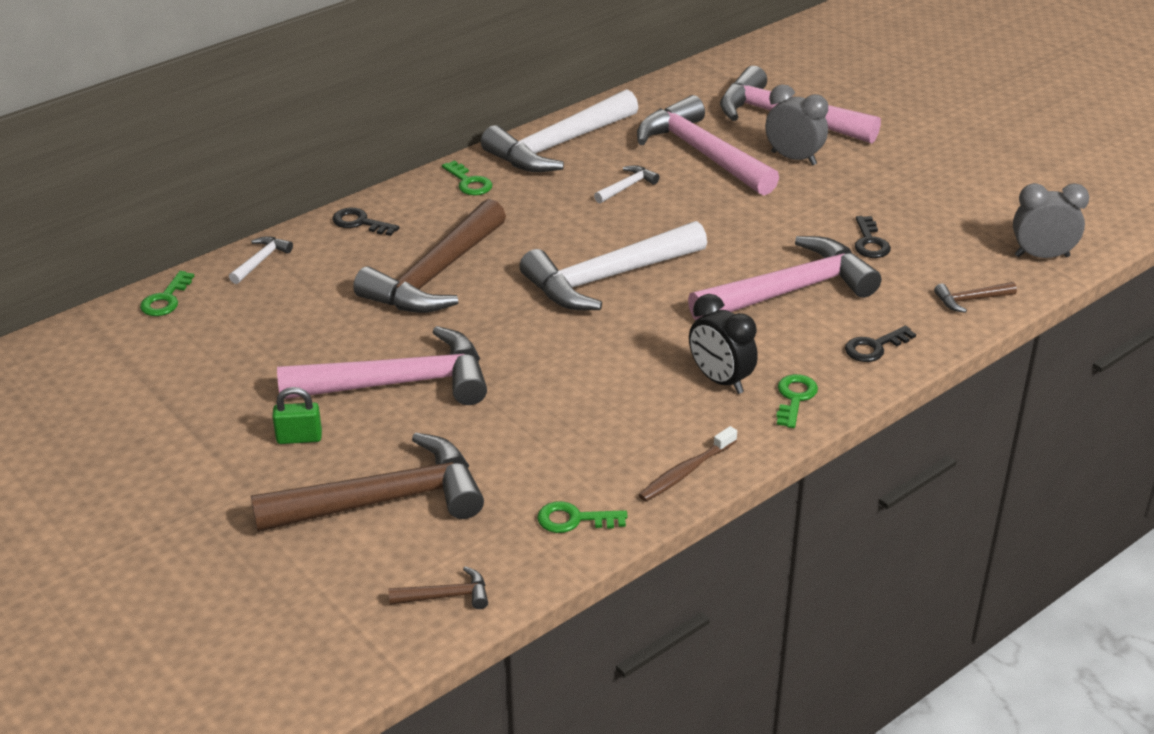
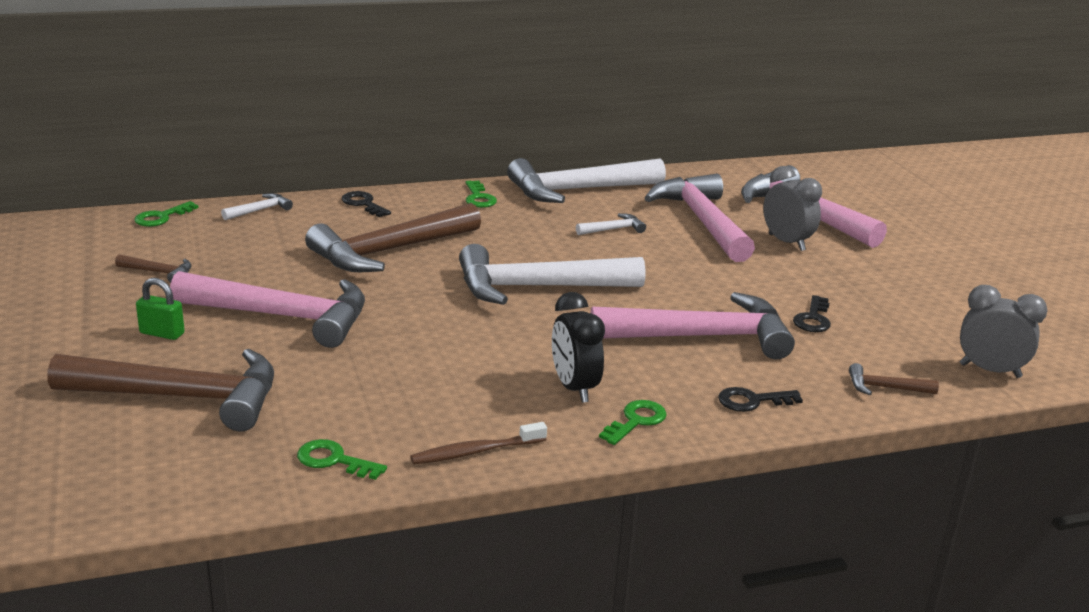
camera: 20 degrees right, 10 degrees down
brown hammer [388,566,488,609] -> brown hammer moved to [115,254,192,283]

